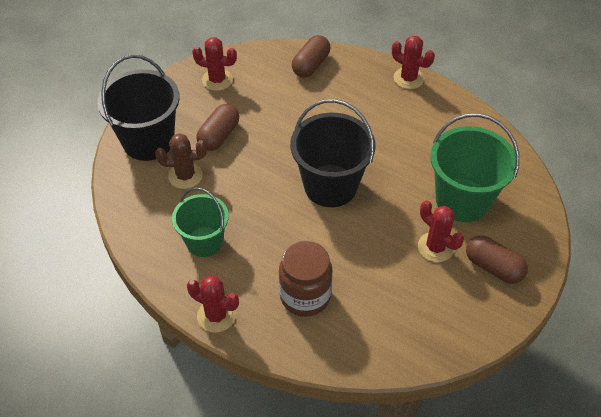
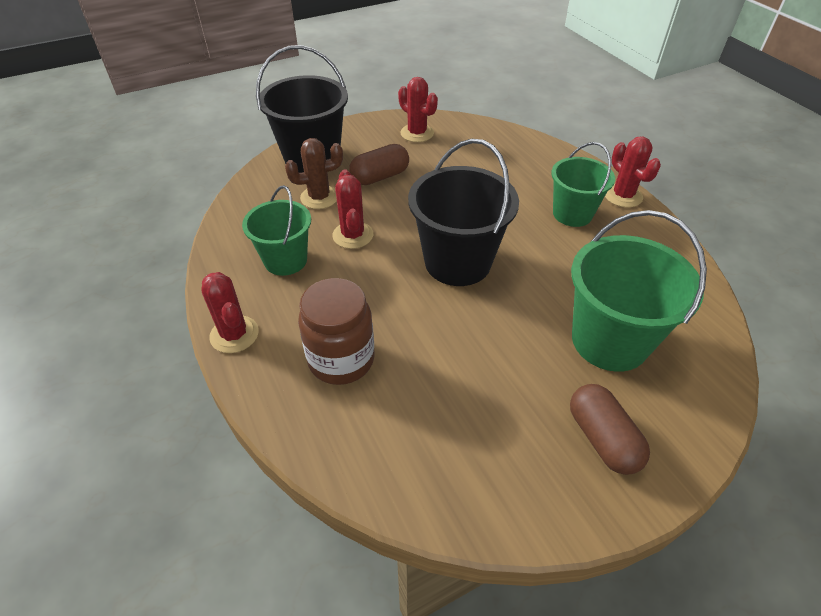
camera: 30 degrees right, 5 degrees down
brown cactus [155,133,207,189] -> brown cactus turned 45 degrees counterclockwise [285,138,343,209]
brown capsule [292,35,330,78] -> none
red cactus [418,201,464,262] -> red cactus moved to [332,169,373,249]
none -> green bucket [551,142,615,227]

